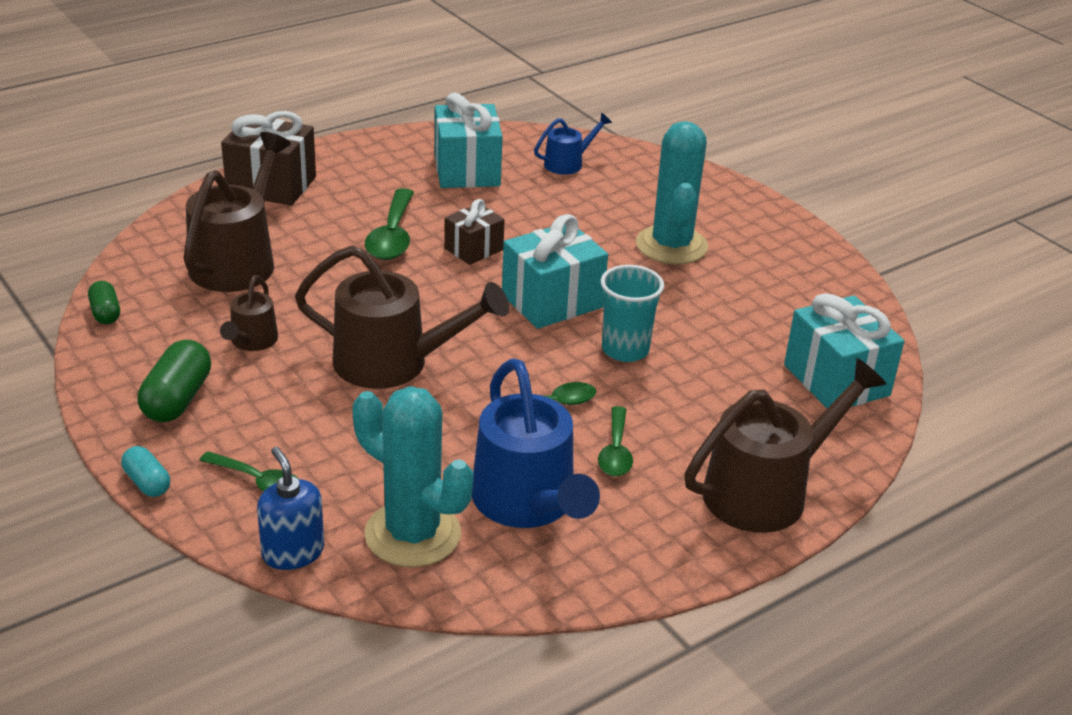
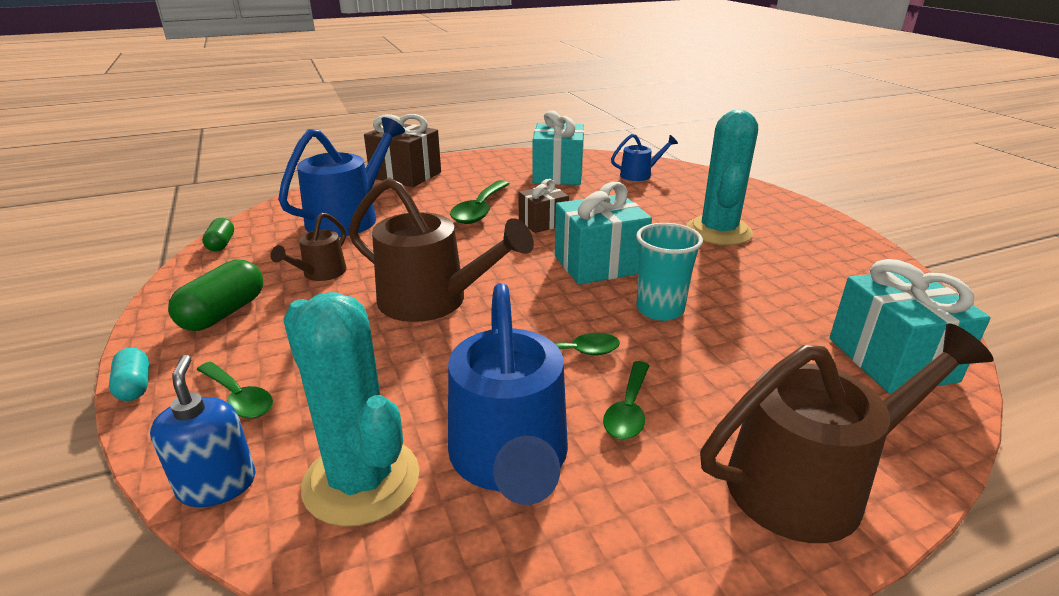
camera: 15 degrees right, 5 degrees down
brown watering can [184,132,291,292] -> blue watering can [278,117,405,237]

